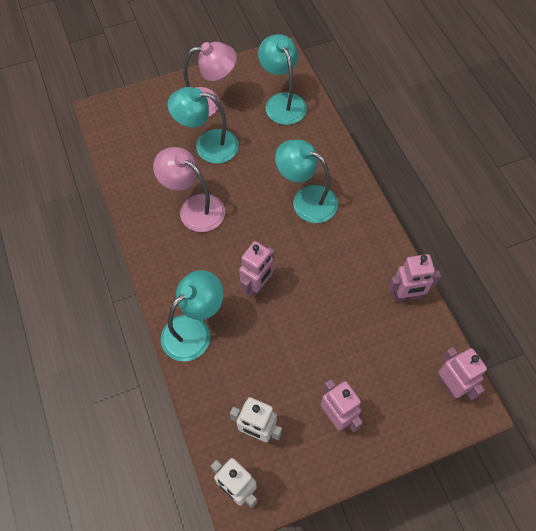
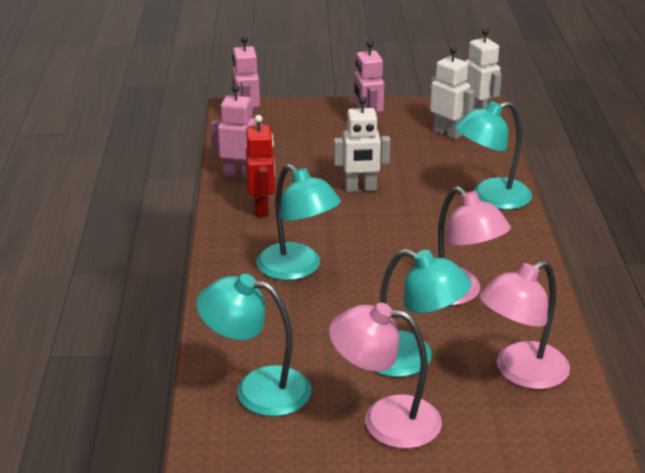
camera: 160 degrees left, 30 degrees down
pink robot [239,241,275,298] -> none
turquoise lamp [258,34,307,125] -> turquoise lamp turned 105 degrees clockwise [196,274,312,416]
none -> red robot [246,115,275,217]
none -> white robot [334,97,390,192]
none -> pink lamp [479,260,570,389]

